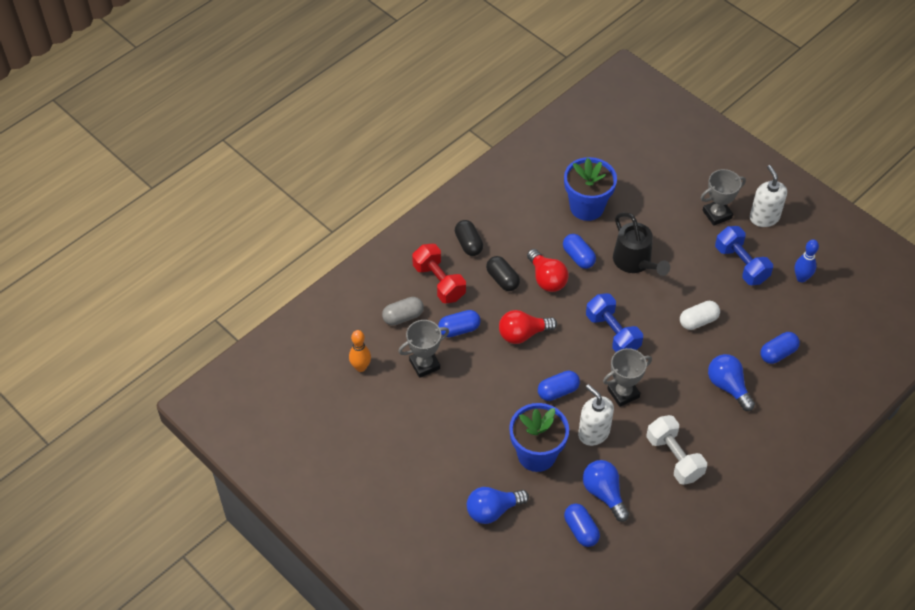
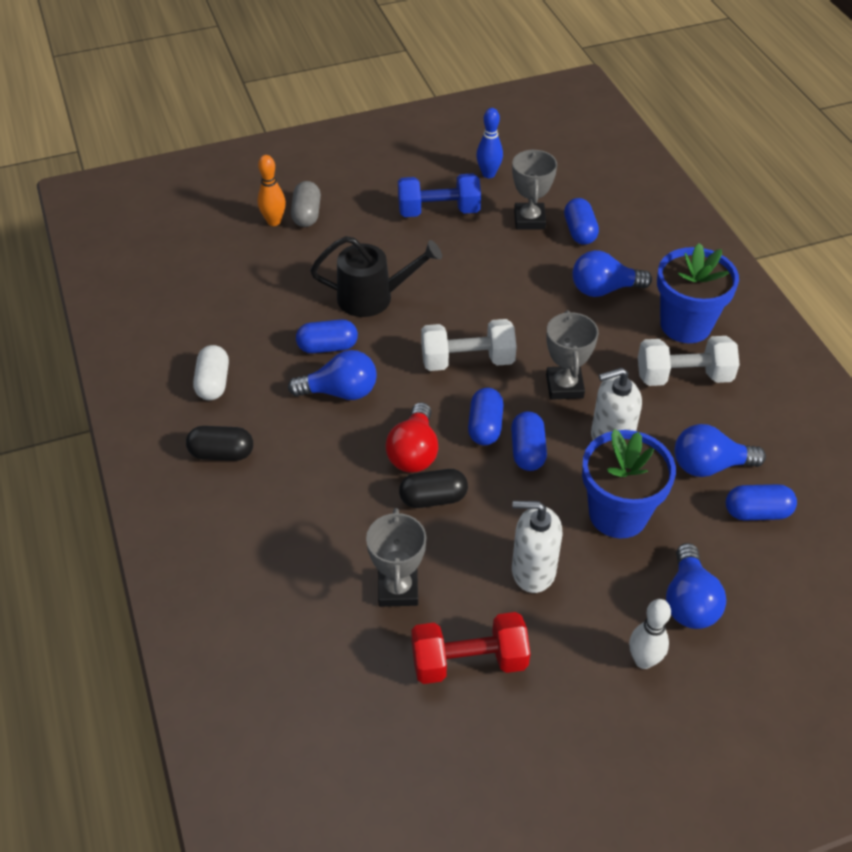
camera: 65 degrees left, 5 degrees down
orange bowling pin [349,330,371,372] -> orange bowling pin moved to [257,155,286,226]
grey capsule [382,297,424,326] -> grey capsule moved to [291,181,321,227]
red dumbbell [412,244,466,303] -> red dumbbell moved to [411,612,530,684]
blue capsule [438,310,481,337] -> blue capsule moved to [468,388,504,445]
black capsule [486,256,520,291] -> black capsule moved to [399,469,468,508]
red light bulb [527,249,569,292] -> blue light bulb [288,350,377,400]
blue flower pot [564,157,617,221] -> blue flower pot moved to [657,243,739,343]
blue dumbbell [586,293,643,352] -> white dumbbell [421,319,517,371]
white capsule [680,301,720,330] -> white capsule moved to [193,345,229,400]
grey trophy [700,169,746,226] -> grey trophy moved to [512,149,557,230]
white soap dispenser [750,165,787,227] -> white soap dispenser moved to [512,501,562,593]
none -> white bowling pin [629,599,671,669]

